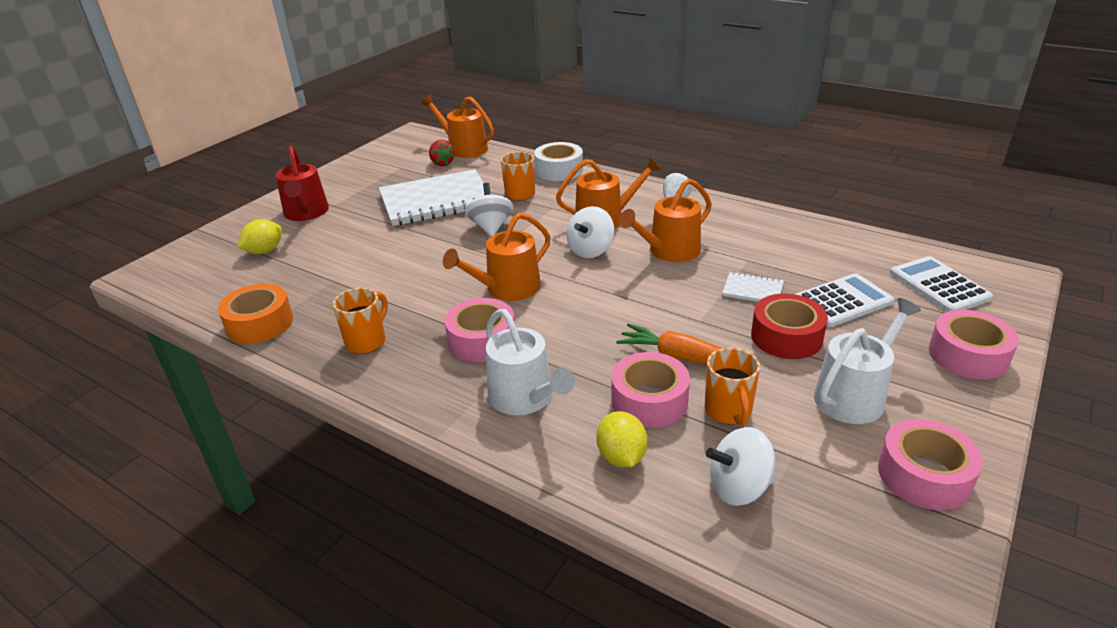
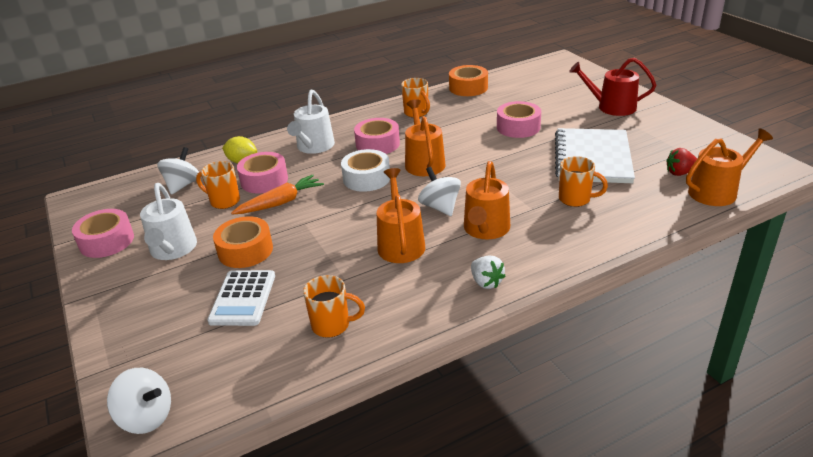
camera: 120 degrees right, 0 degrees up
yellow lemon [237,219,282,254] -> none
white spinning top [464,183,514,236] -> white spinning top moved to [107,368,171,434]
white watering can [486,309,575,415] -> white watering can turned 75 degrees counterclockwise [287,90,335,154]
white tape [534,142,583,181] -> white tape moved to [341,149,390,192]
white notebook [722,272,784,302] -> none
red tape [751,294,828,359] -> orange tape [213,216,273,268]
white calculator [890,256,993,312] -> none
pink tape [929,310,1019,380] -> pink tape moved to [497,101,541,138]
none -> orange mug [303,275,365,338]

